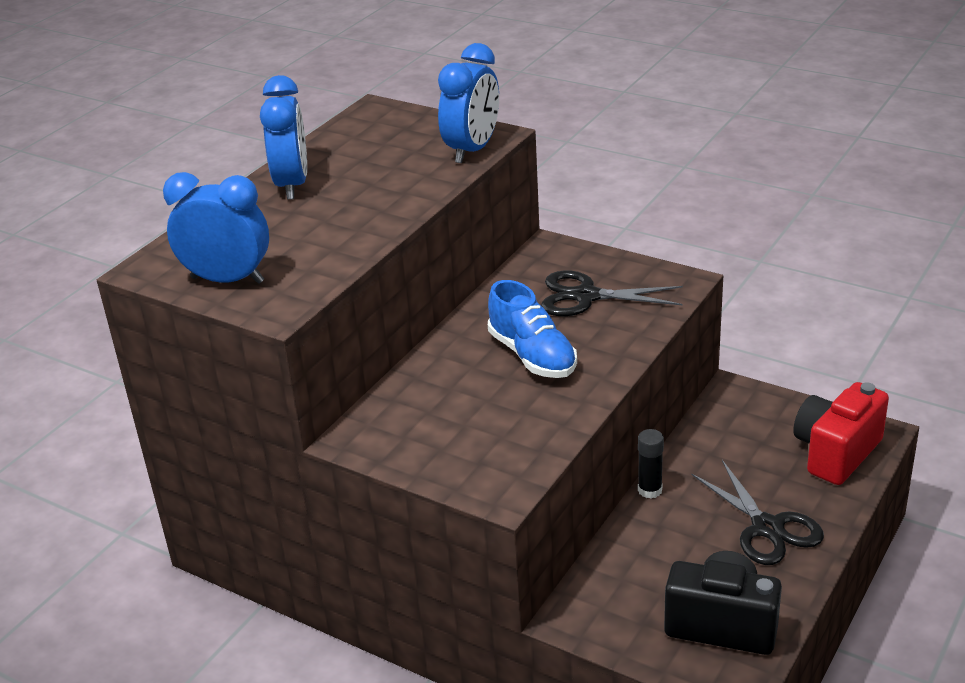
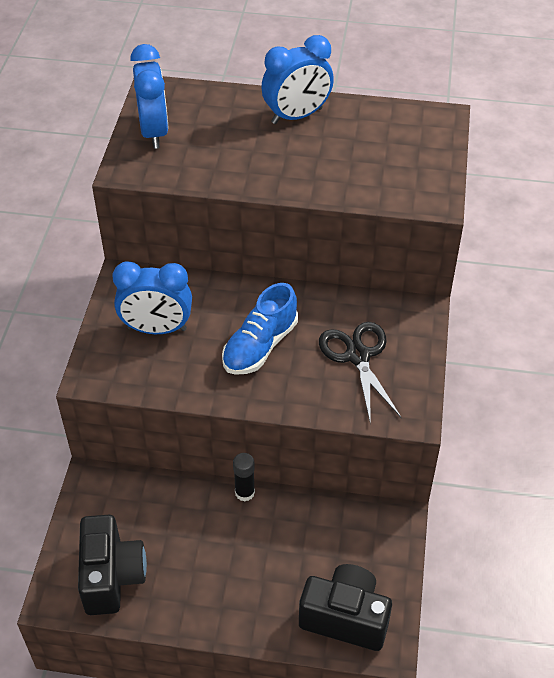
camera: 65 degrees right, 15 degrees up
blue clock [438,43,499,163] -> blue clock moved to [112,261,192,334]
black scissors [691,460,824,565] -> none
red camera [793,382,889,485] -> black camera [299,564,392,651]

